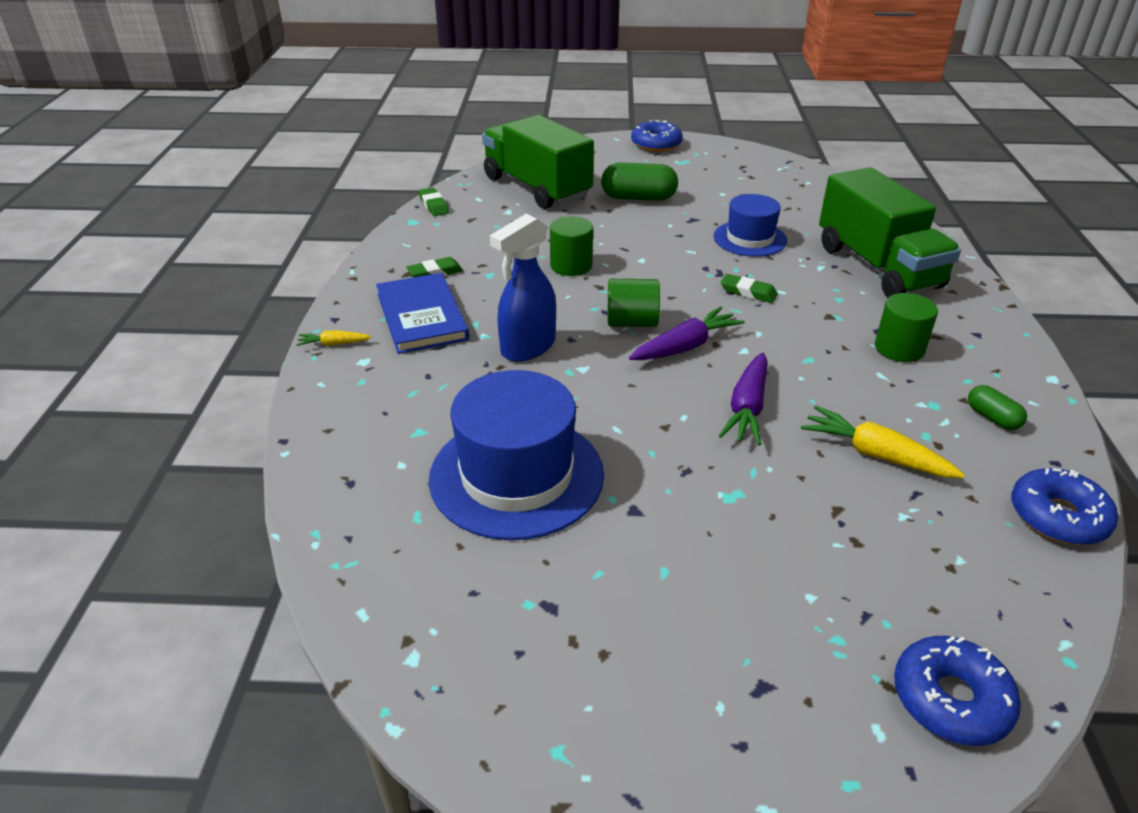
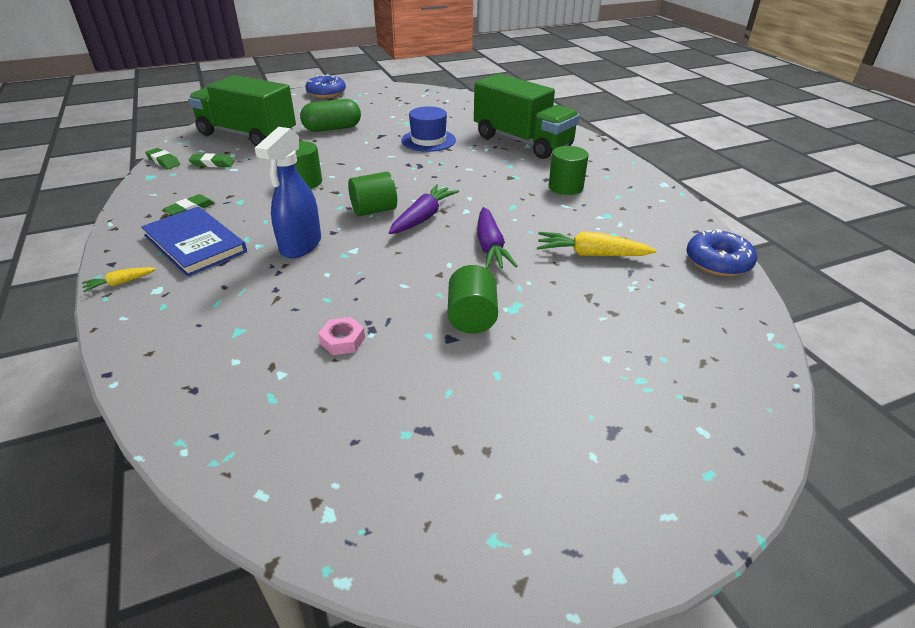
camera: 25 degrees left, 0 degrees up
blue hat [429,370,604,540] -> pink nut [318,317,365,355]
green eraser [721,274,778,303] -> green eraser moved to [188,153,235,167]
blue donut [894,636,1021,746] -> none
green capsule [968,385,1027,430] -> none
none -> green cylinder [448,265,498,334]

